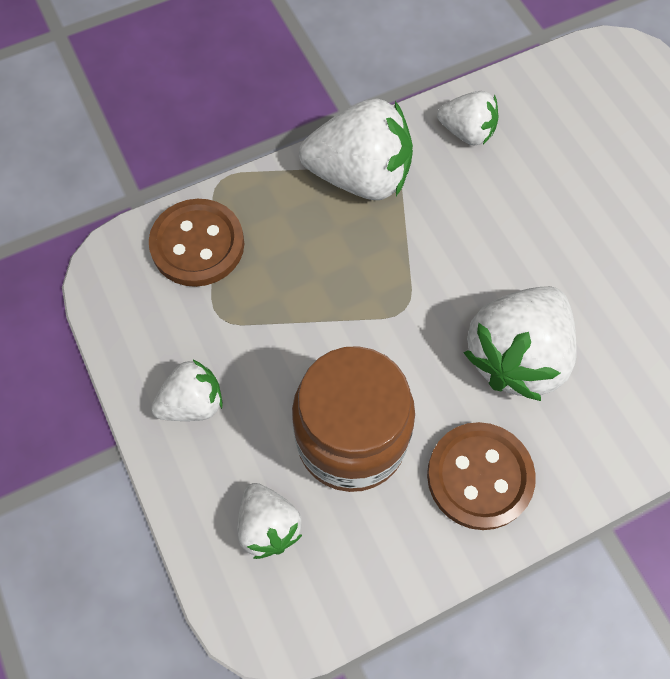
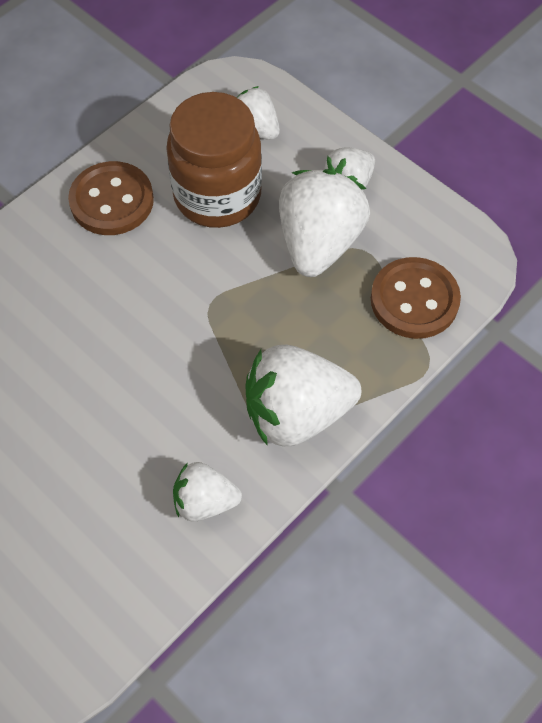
camera: 160 degrees right, 5 degrees down
white strawberry [463,286,577,401] -> white strawberry moved to [279,169,370,277]

